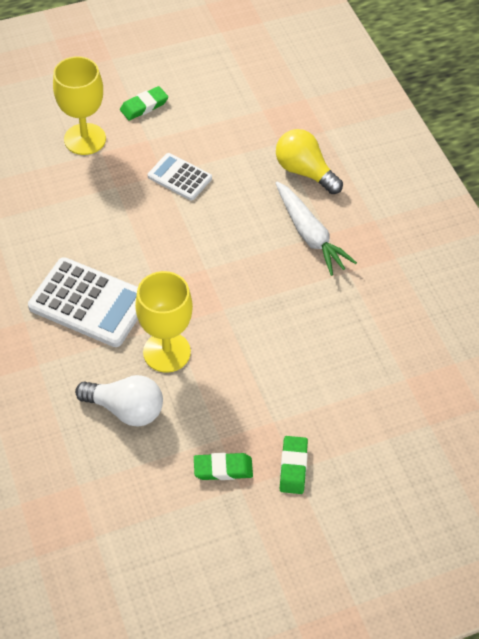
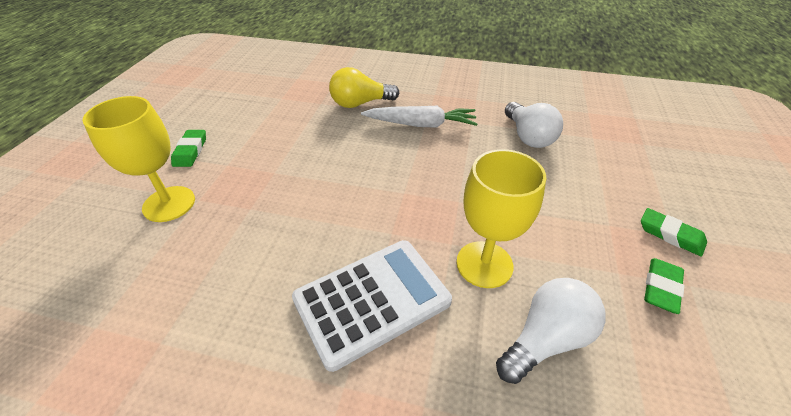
camera: 55 degrees left, 10 degrees down
white calculator [148,153,212,201] -> none
none -> white light bulb [505,102,563,148]

